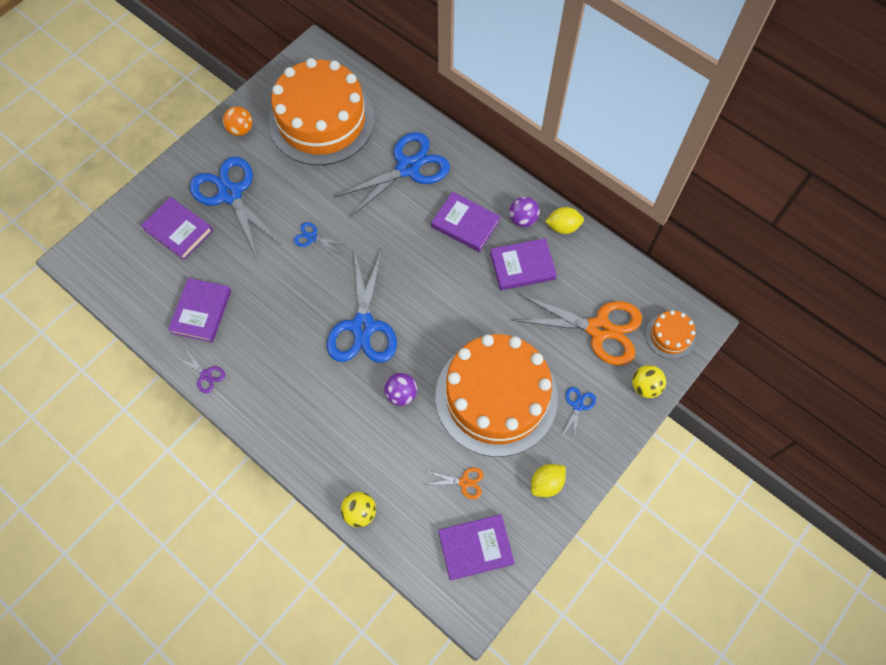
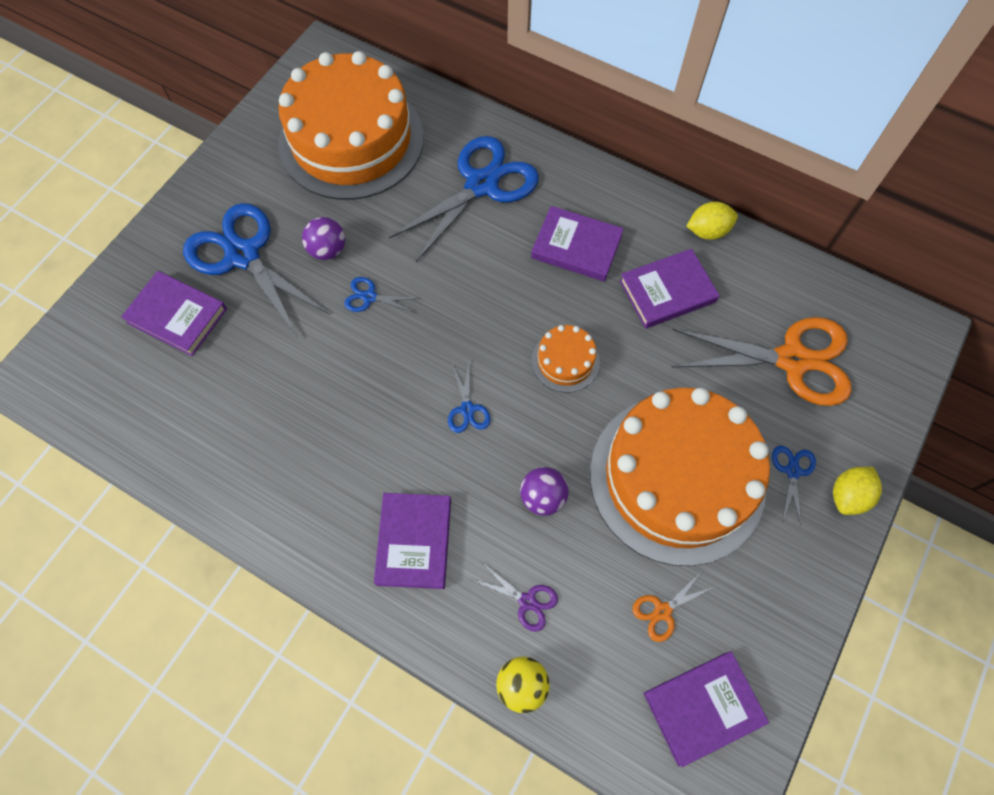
camera: 10 degrees left, 0 degrees up
purple book [168,278,231,343] -> purple book moved to [374,493,451,589]
purple scissors [177,347,225,393] -> purple scissors moved to [473,564,558,632]
orange ball [223,106,252,136] -> none
blue scissors [327,250,397,363] -> blue scissors [448,363,491,433], size x0.43
orange scissors [427,467,484,499] -> orange scissors turned 150 degrees clockwise [632,570,714,642]
purple ball [509,197,540,227] -> purple ball moved to [302,217,345,260]
yellow lemon [531,464,565,497] -> yellow lemon moved to [833,467,882,515]
yellow ball [632,365,666,398] -> none
orange cake [646,310,696,359] -> orange cake moved to [532,325,600,393]

